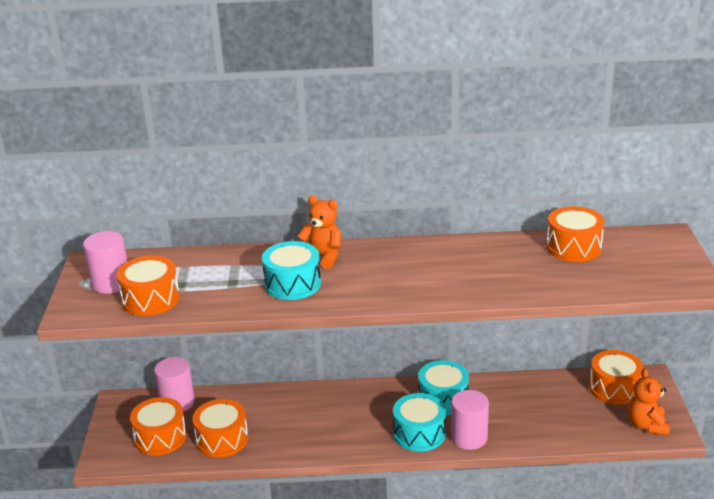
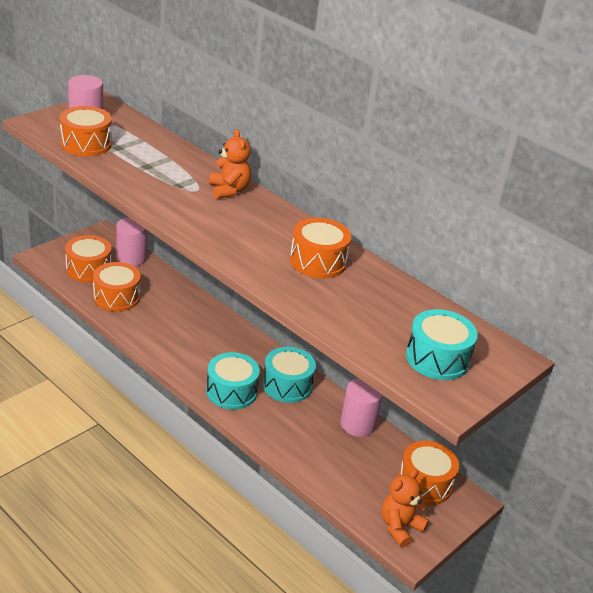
camera: 40 degrees right, 5 degrees up
turquoise drum [262,241,321,300] -> turquoise drum moved to [406,309,478,380]
pink cylinder [451,390,489,450] -> pink cylinder moved to [340,378,383,437]
orange drum [546,206,604,262] -> orange drum moved to [290,218,351,278]

